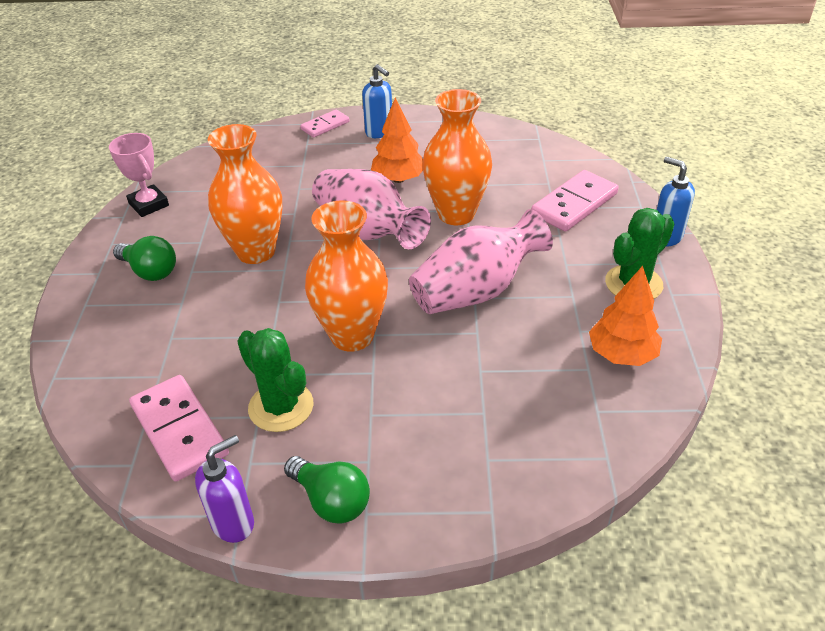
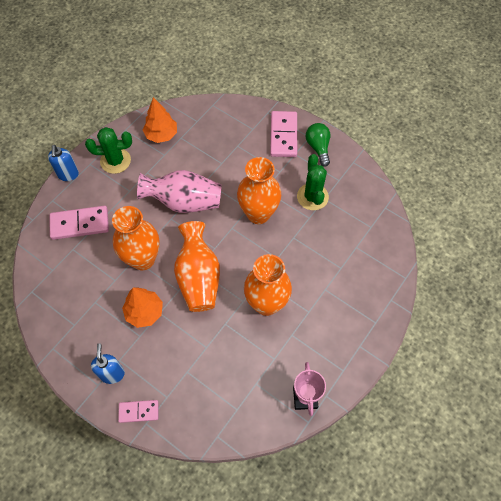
camera: 145 degrees left, 20 degrees up
green light bulb [113,236,176,281] -> none
pink domino [129,375,229,482] -> pink domino moved to [270,111,297,157]
purple soap dispenser [195,435,254,543] -> none
pink vase [312,169,431,249] -> orange vase [174,221,220,312]

